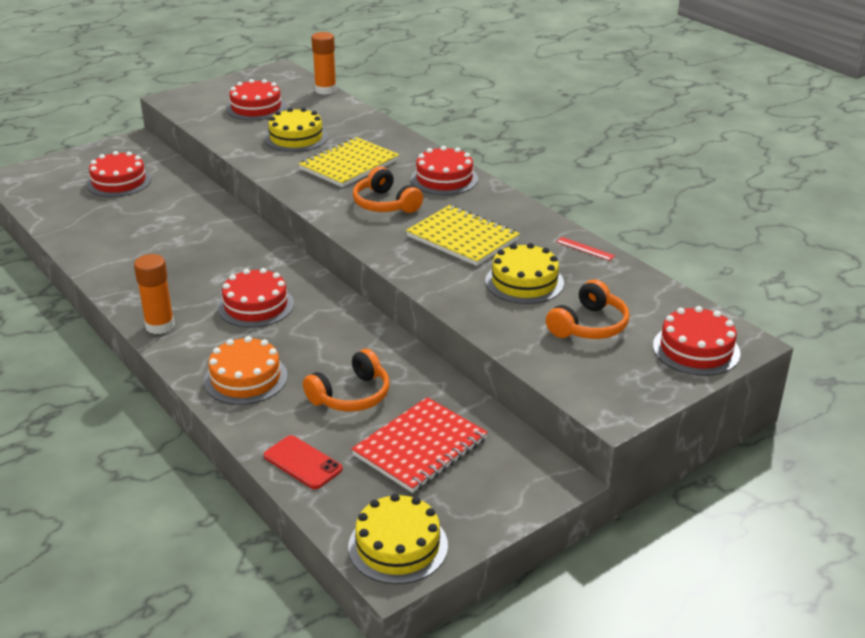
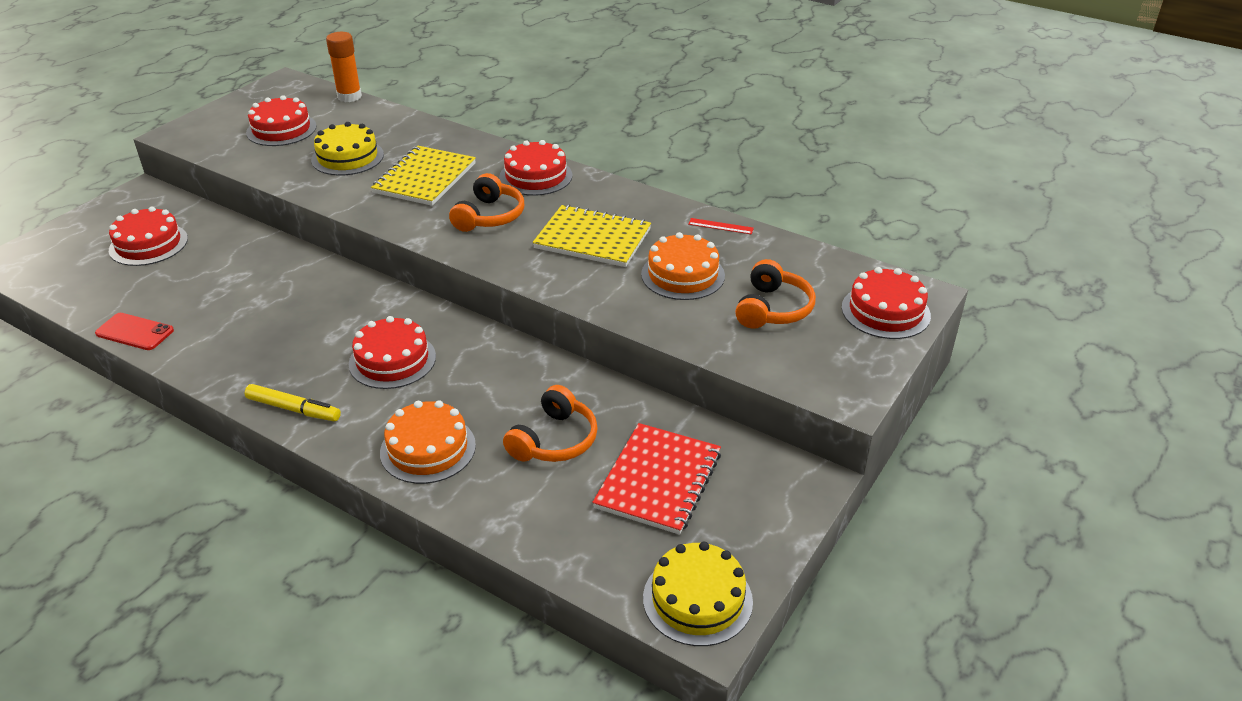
camera: 20 degrees left, 5 degrees up
orange glue stick [134,254,175,334] -> yellow marker [244,384,341,421]
red phone [264,435,342,489] -> red phone moved to [95,313,174,350]
orange headphones [353,167,423,213] -> orange headphones turned 105 degrees counterclockwise [449,173,524,232]
yellow cake [485,243,564,304] -> orange cake [641,232,725,300]

